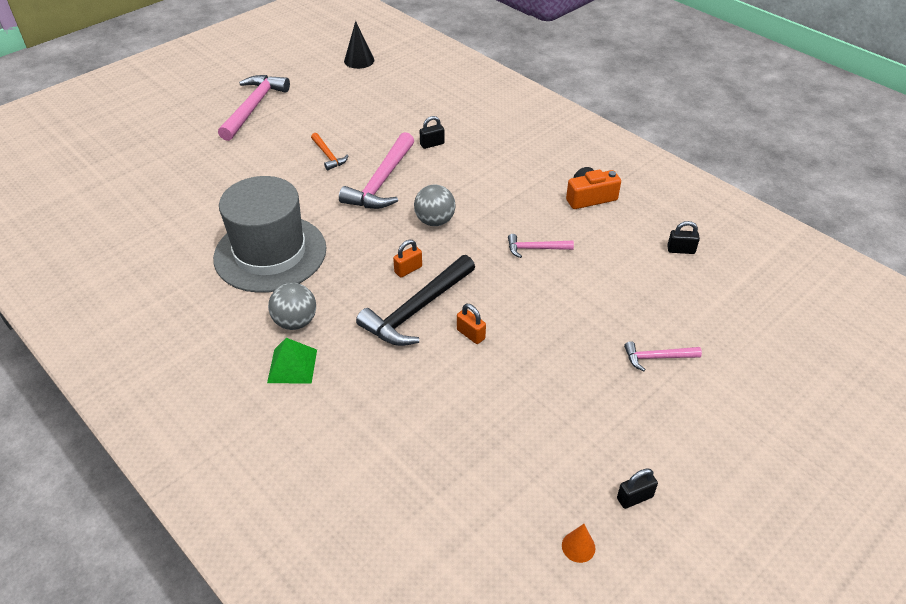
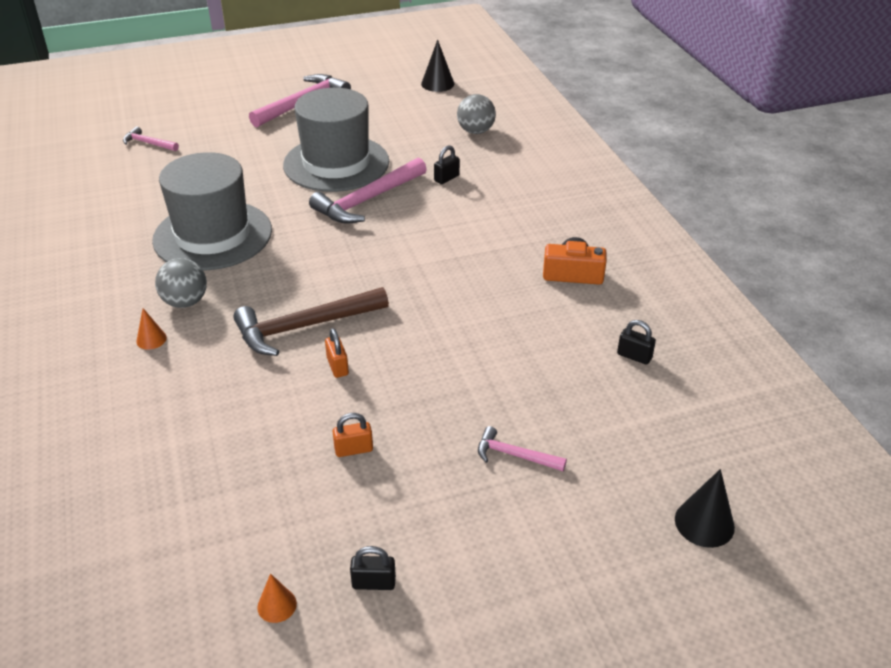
camera: 25 degrees right, 5 degrees down
green pyramid [267,338,317,384] -> orange cone [136,308,167,350]
orange hammer [311,133,349,170] -> grey hat [283,88,389,192]
black hammer [356,255,475,346] -> brown hammer [233,287,389,356]
orange padlock [393,240,422,277] -> orange padlock moved to [332,413,373,457]
grey ball [414,185,456,226] -> grey ball moved to [457,94,496,134]
black padlock [420,116,445,149] -> black padlock turned 45 degrees counterclockwise [434,145,460,184]
pink hammer [508,234,574,258] -> pink hammer moved to [123,126,179,151]
none -> black cone [675,469,735,548]

